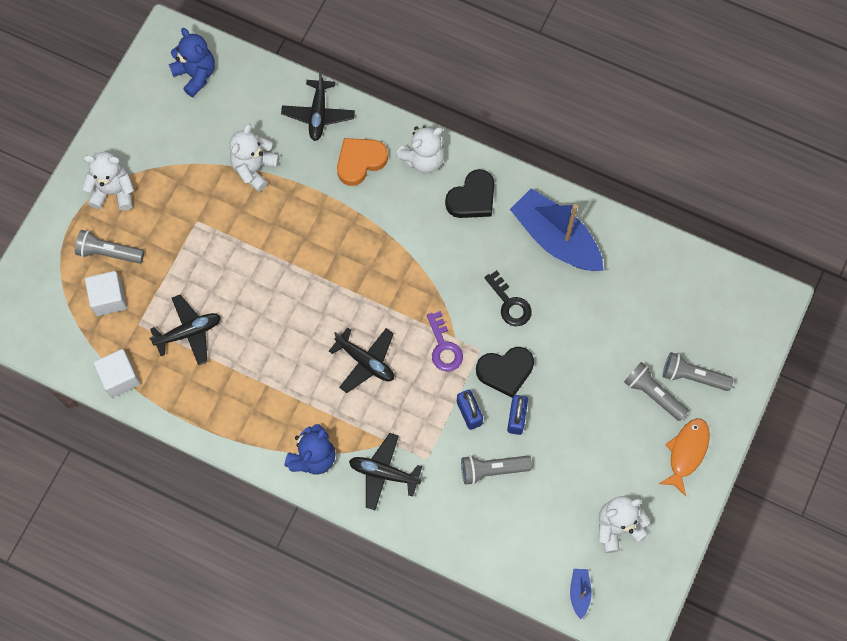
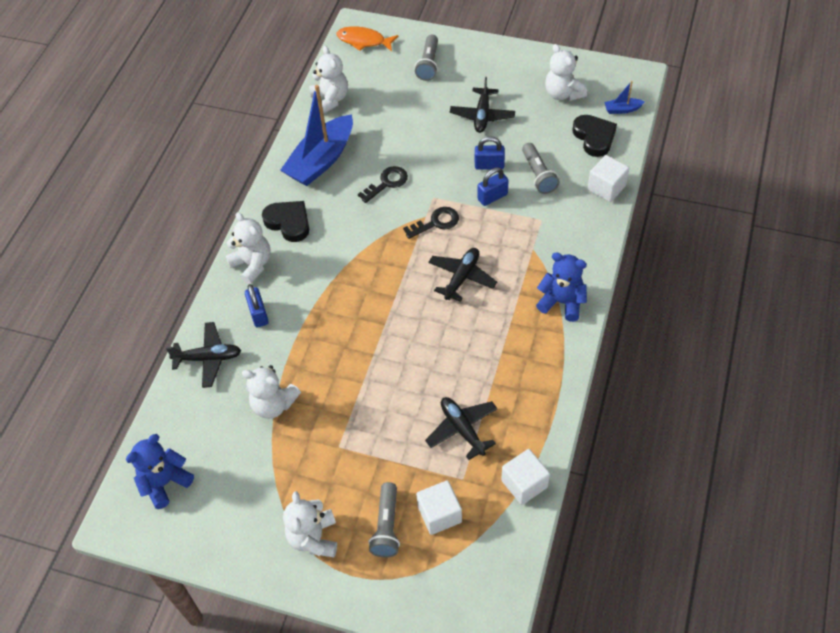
camera: 95 degrees left, 15 degrees down
orange heart [337,138,388,186] -> blue padlock [245,284,269,327]
black plane [349,433,422,510] -> black plane moved to [450,77,515,133]
purple key [427,311,463,372] -> black key [403,207,459,239]
black heart [476,347,534,398] -> black heart moved to [572,115,617,157]
grey flashlight [624,362,689,421] -> none
orange fish [659,418,710,496] -> orange fish moved to [336,26,398,51]
none -> white teddy bear [309,46,348,114]
none -> white cube [588,155,629,202]

